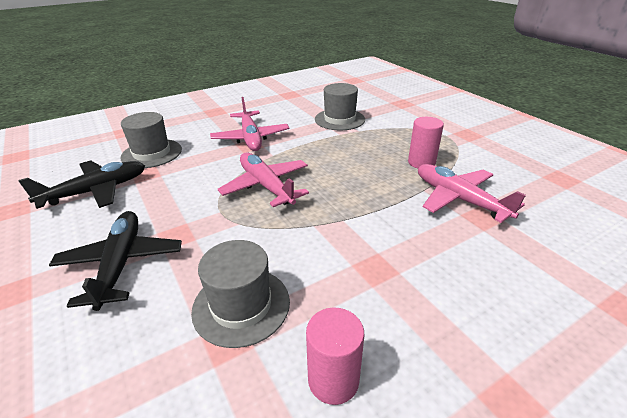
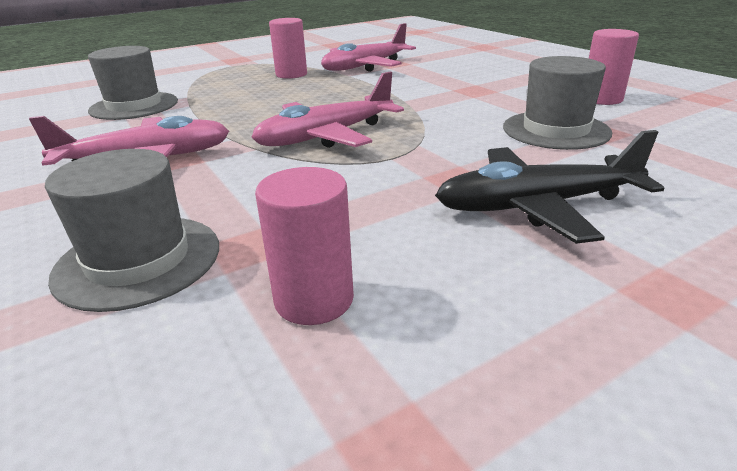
camera: 90 degrees left, 5 degrees down
black plane [18,160,145,209] -> pink cylinder [255,167,354,325]

